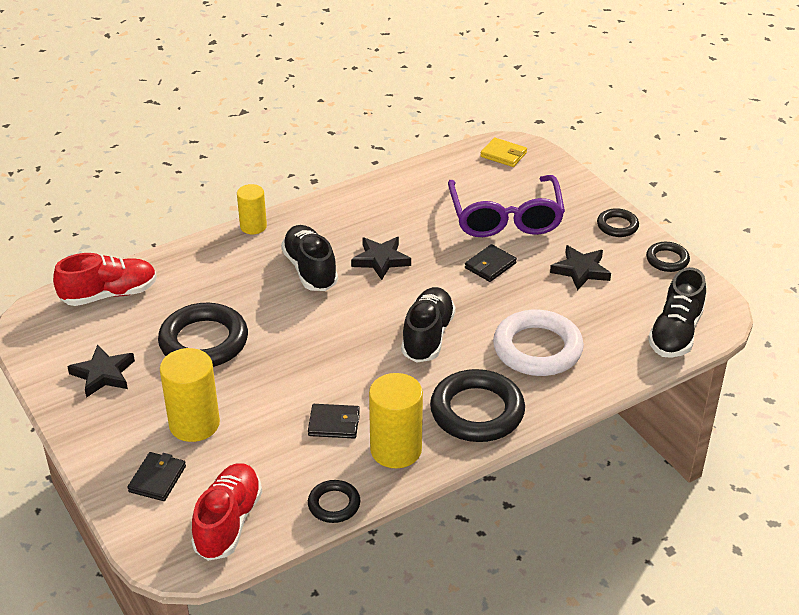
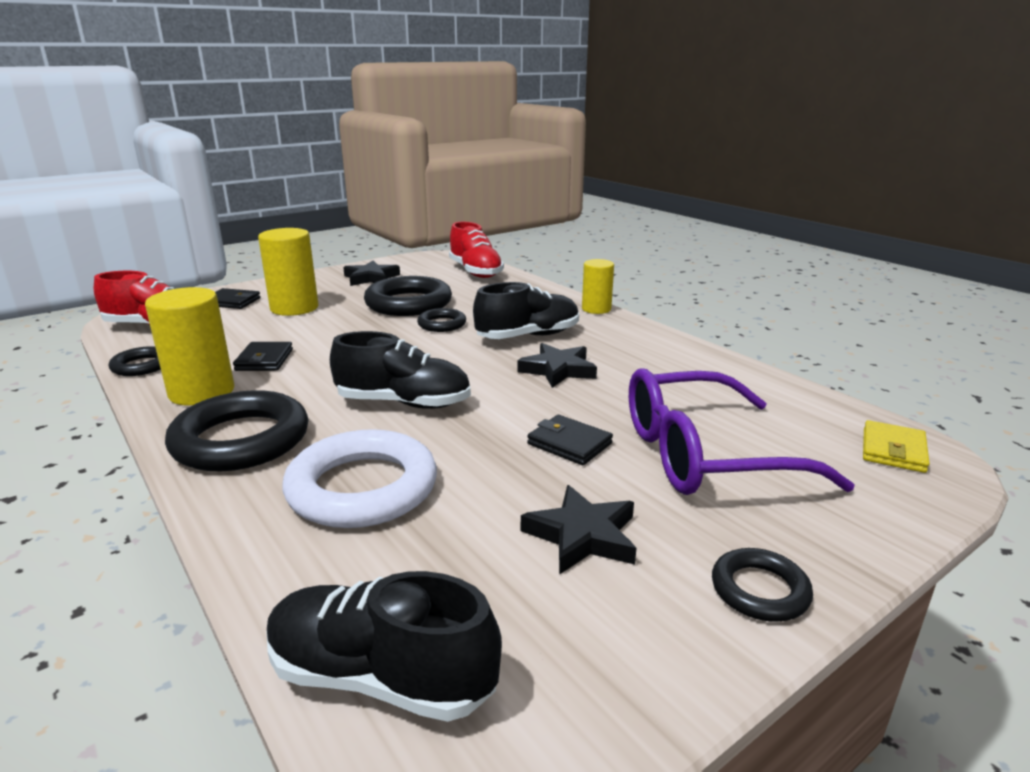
camera: 85 degrees right, 15 degrees down
black ring [646,242,690,272] -> black ring moved to [417,308,466,332]

